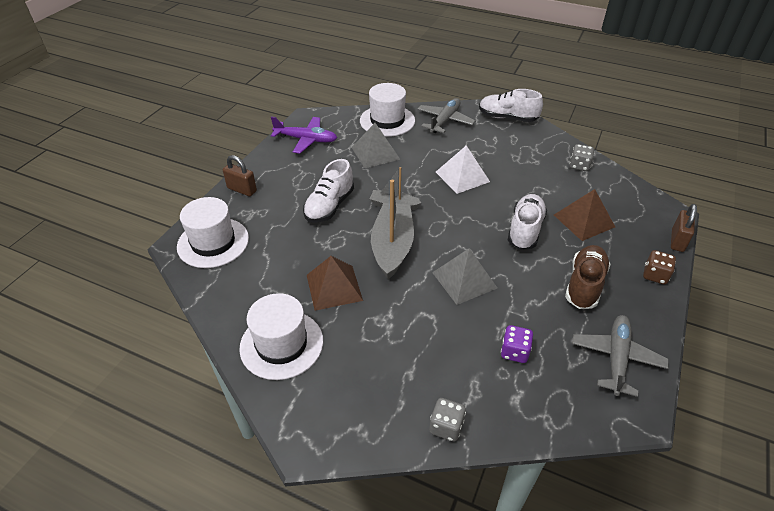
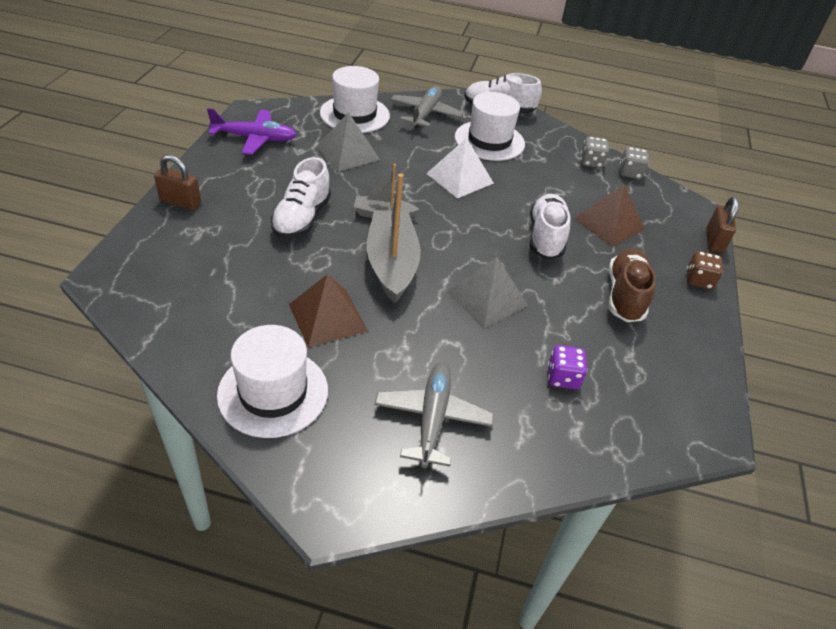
camera: 15 degrees left, 0 degrees up
white hat [177,197,249,268] -> white hat moved to [455,92,525,161]
grey dice [430,398,466,441] -> grey dice moved to [620,147,649,179]
grey plane [572,315,669,397] -> grey plane moved to [374,362,494,468]

